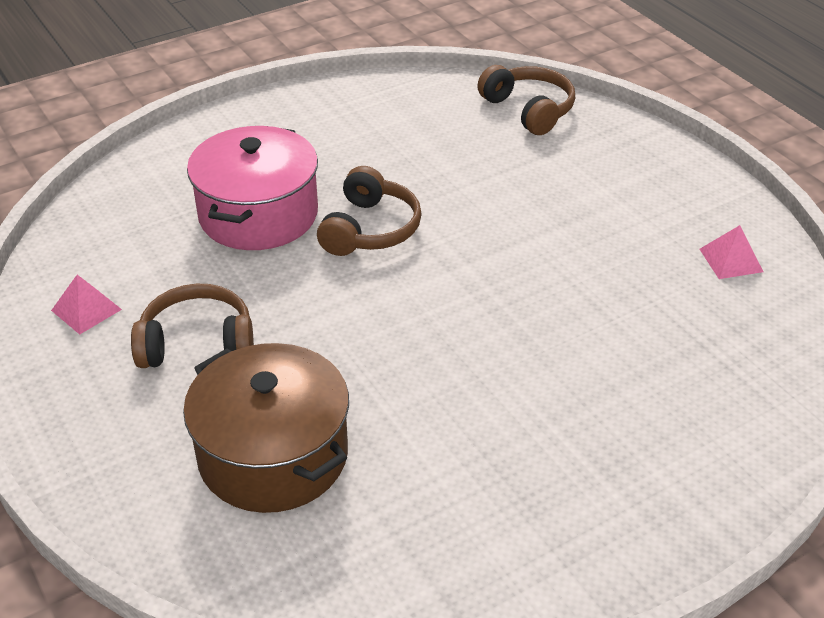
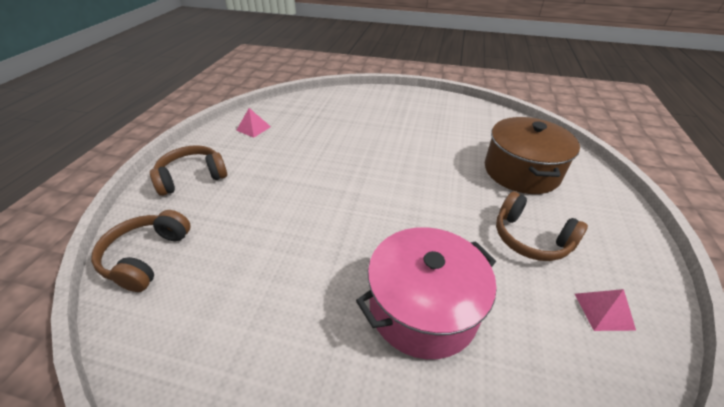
camera: 135 degrees left, 0 degrees up
brown headphones [317,166,422,256] -> brown headphones moved to [150,145,227,196]

